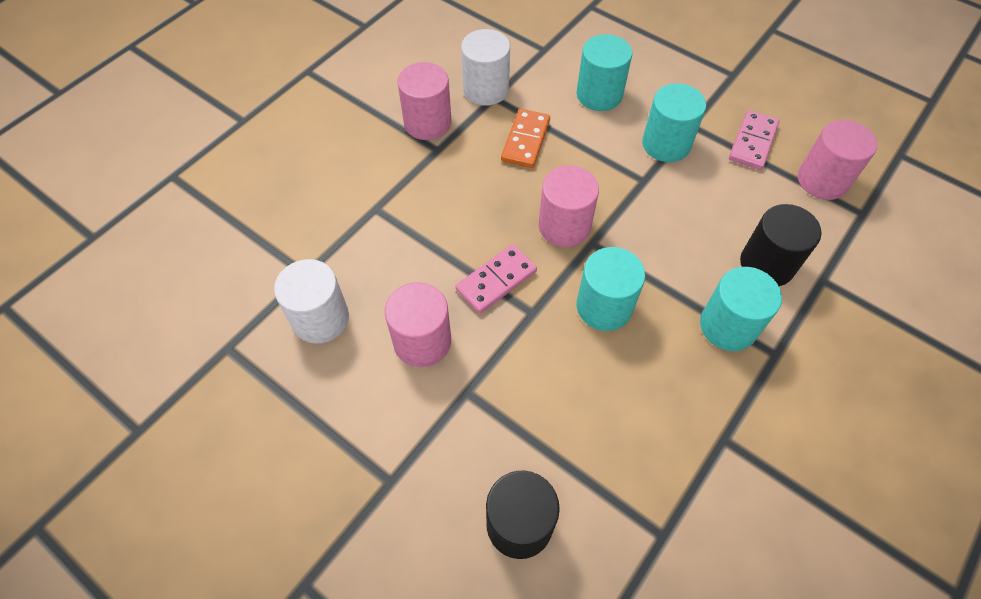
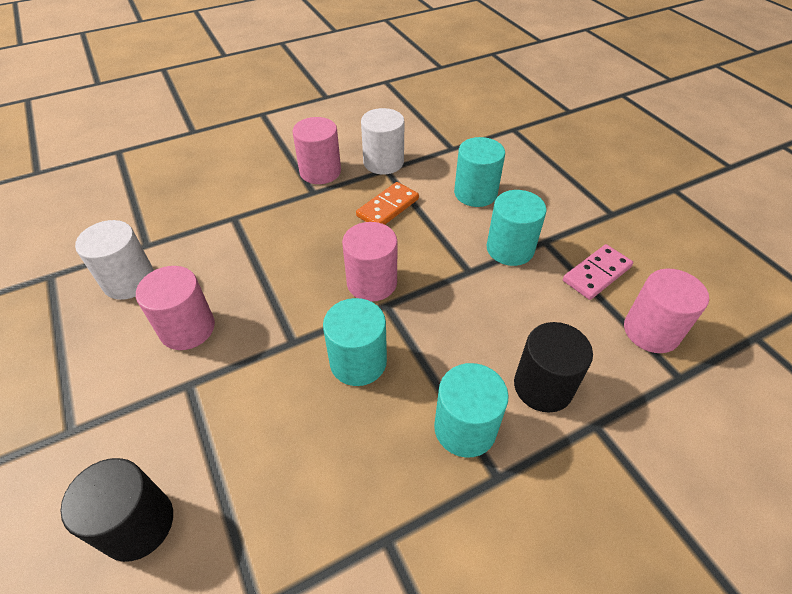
camera: 25 degrees right, 10 degrees down
pink domino [455,244,537,314] -> none

